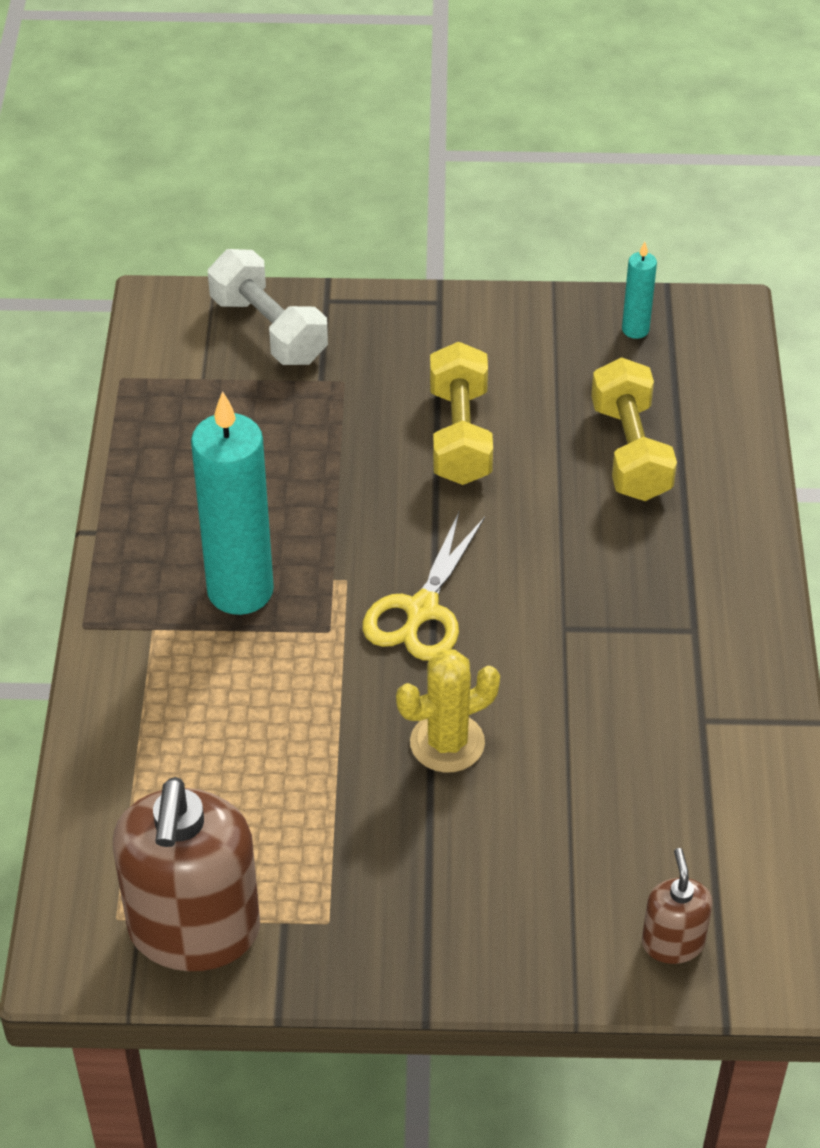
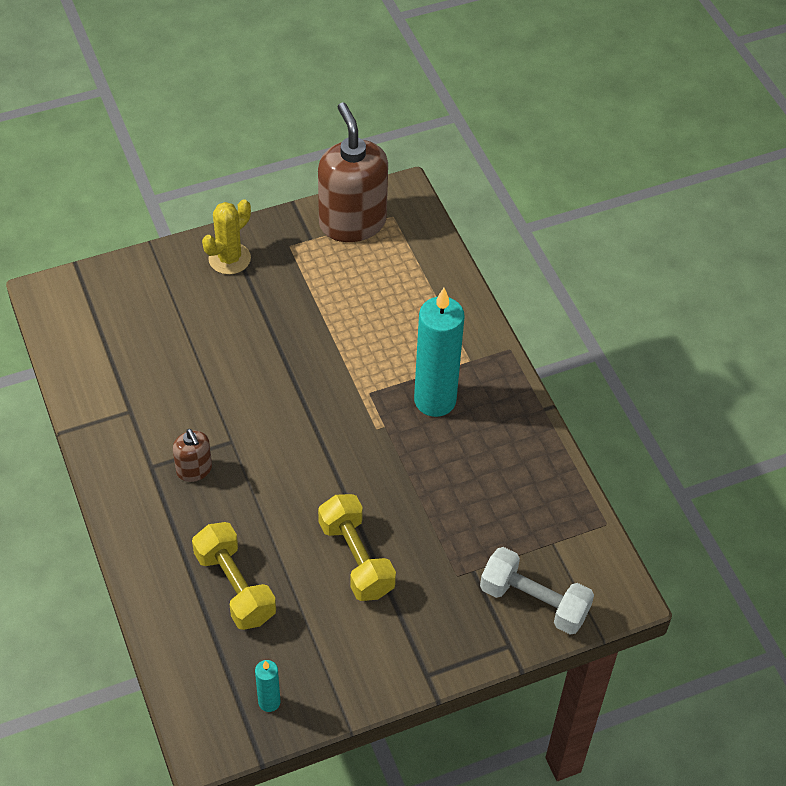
camera: 155 degrees right, 5 degrees up
yellow scissors [363,512,485,661] -> none
yellow cactus [396,649,500,773] -> yellow cactus moved to [202,199,251,275]
brown soap dispenser [642,848,713,964] -> brown soap dispenser moved to [173,429,212,482]

